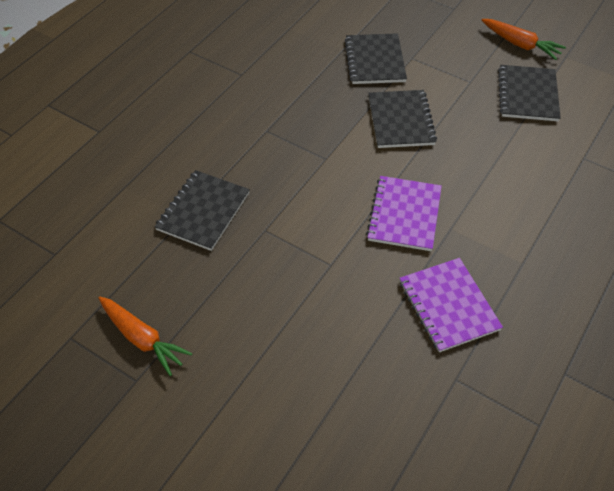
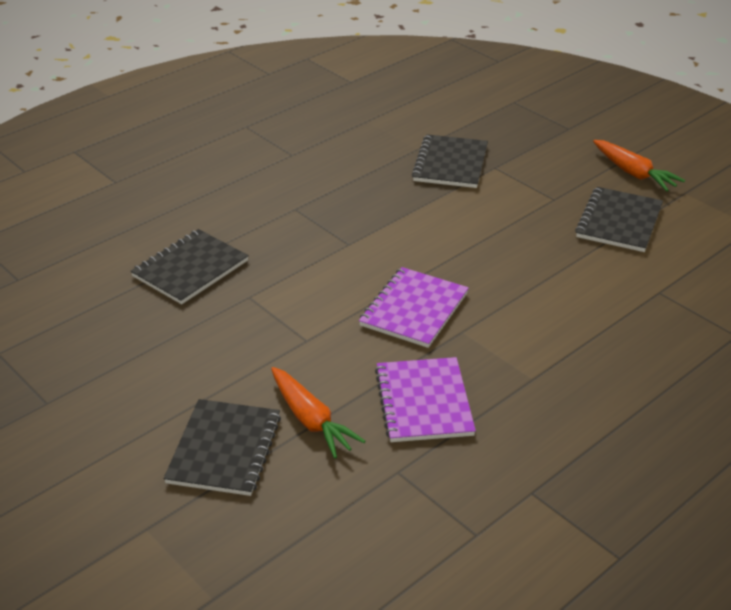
camera: 15 degrees right, 15 degrees down
orange carrot [98,297,193,376] -> orange carrot moved to [271,367,366,458]
black notebook [368,90,437,148] -> black notebook moved to [164,399,281,496]

